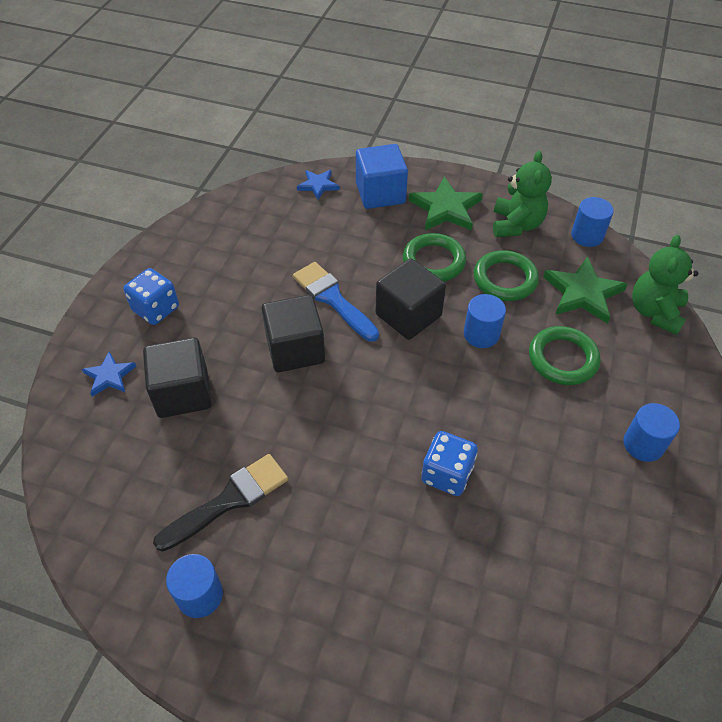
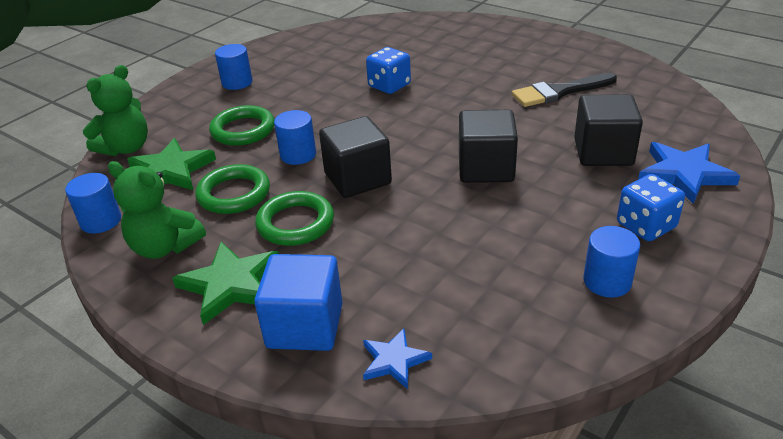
camera: 160 degrees left, 15 degrees down
blue star [82,351,136,396] -> blue star [638,142,740,204], size x1.70
blue cylinder [166,554,223,618] -> blue cylinder moved to [583,226,640,298]
blue brush [293,262,379,342] -> none
green teddy bear [493,151,552,237] -> green teddy bear turned 90 degrees counterclockwise [108,161,206,259]

